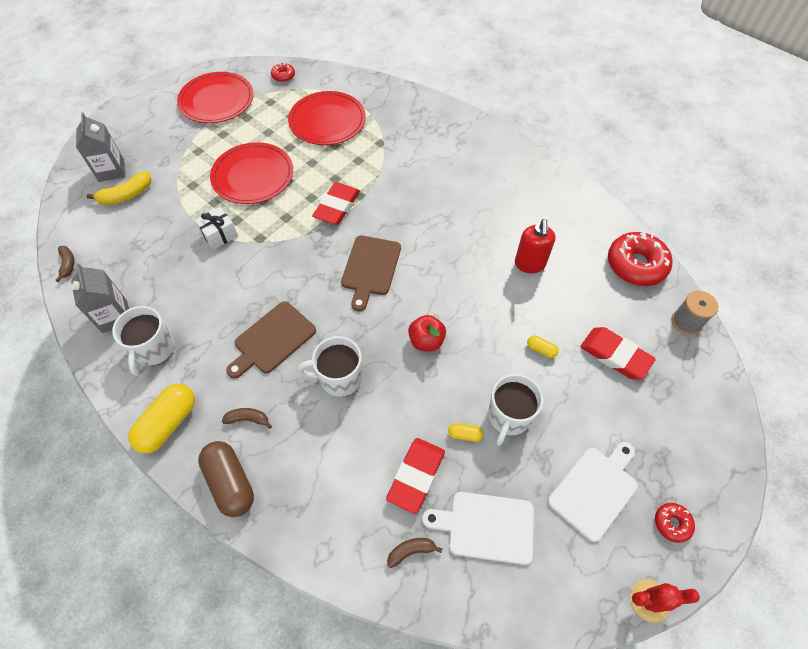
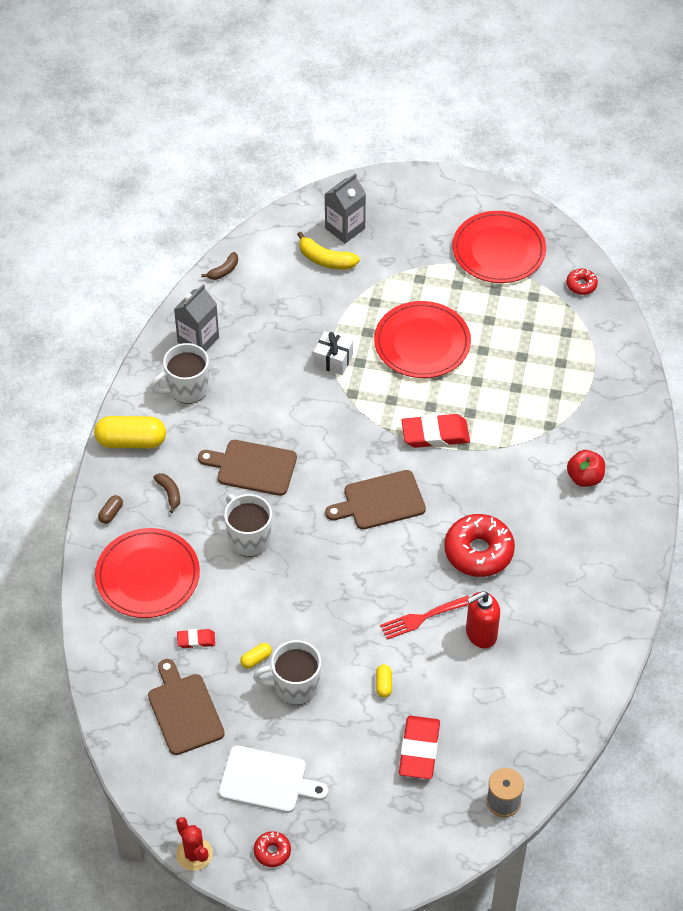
camera: 60 degrees right, 5 degrees down
brown capsule [198,441,254,517] -> brown capsule [98,495,123,524], size x0.46
red plate [288,91,366,145] -> red plate moved to [95,528,200,618]
red eraser [386,438,445,514] -> red eraser [177,629,215,648], size x0.53
brown banana [387,538,442,568] -> none
red apple [408,315,446,351] -> red apple moved to [567,450,605,487]
white cutting board [422,492,534,565] -> brown cutting board [148,659,225,755]
yellow capsule [448,423,483,442] -> yellow capsule turned 75 degrees clockwise [240,643,272,669]
red donut [608,231,672,286] -> red donut moved to [444,514,515,577]
none -> red fork [380,596,469,640]

